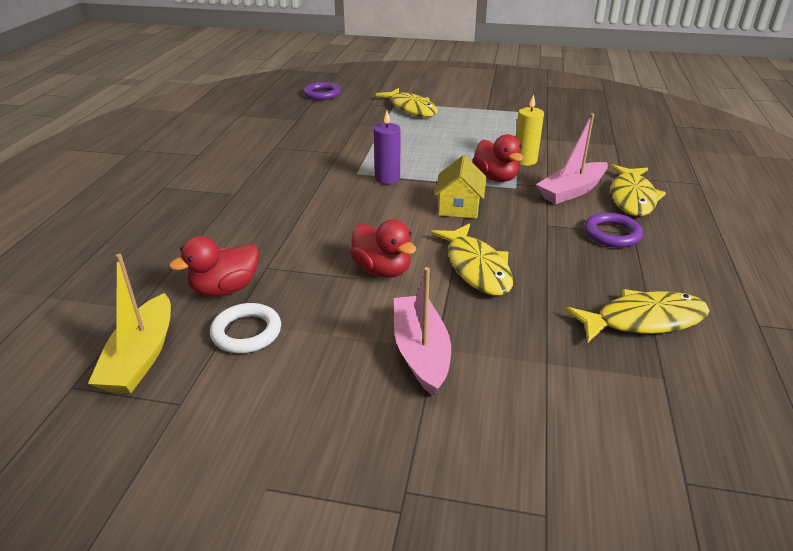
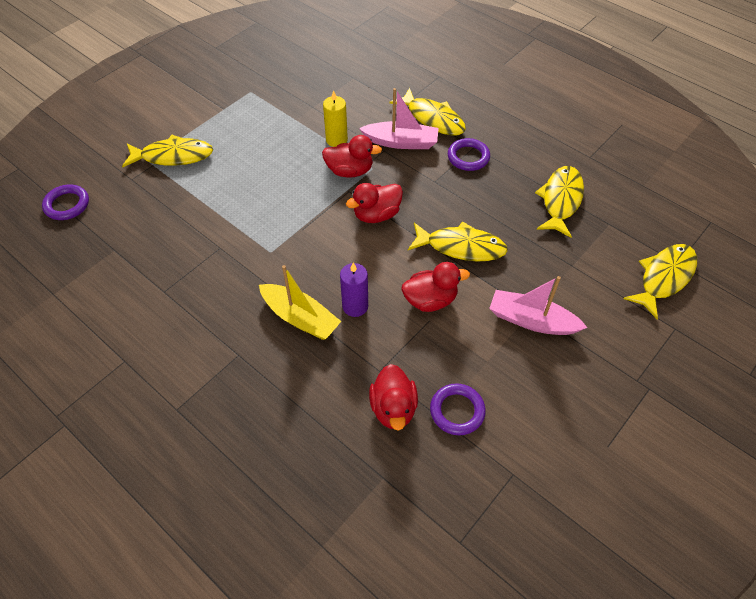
camera: 60 degrees left, 20 degrees up
yellow boat [88,254,171,393] -> yellow boat moved to [259,265,341,340]
white ring [210,303,281,353] -> purple ring [430,383,486,435]
purple candle [374,111,400,184] -> purple candle moved to [340,262,368,317]
yellow house [434,155,486,219] -> red duck [346,183,403,223]
pink boat [536,113,608,204] -> pink boat turned 75 degrees counterclockwise [359,88,439,149]
none -> yellow fish [624,244,697,319]

